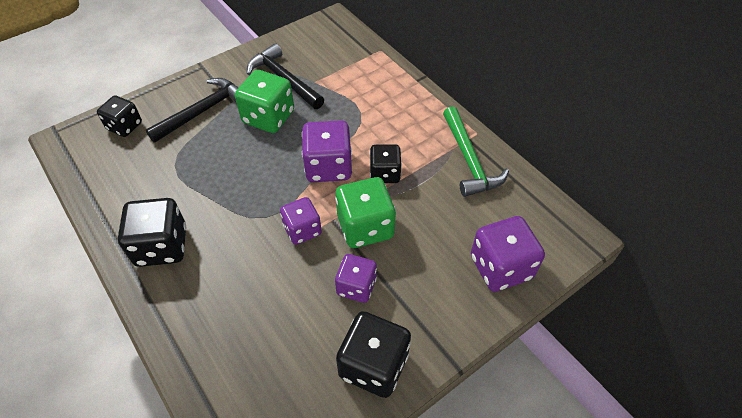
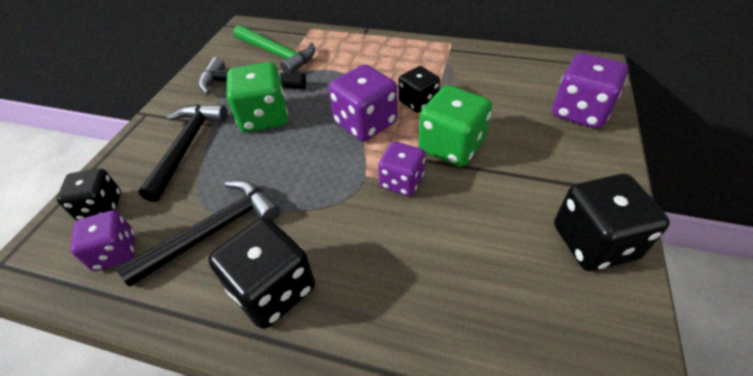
camera: 35 degrees left, 5 degrees down
purple dice [335,254,377,303] -> purple dice moved to [70,210,135,271]
green hammer [443,106,509,197] -> green hammer moved to [233,25,315,73]
none -> black hammer [116,180,280,287]

